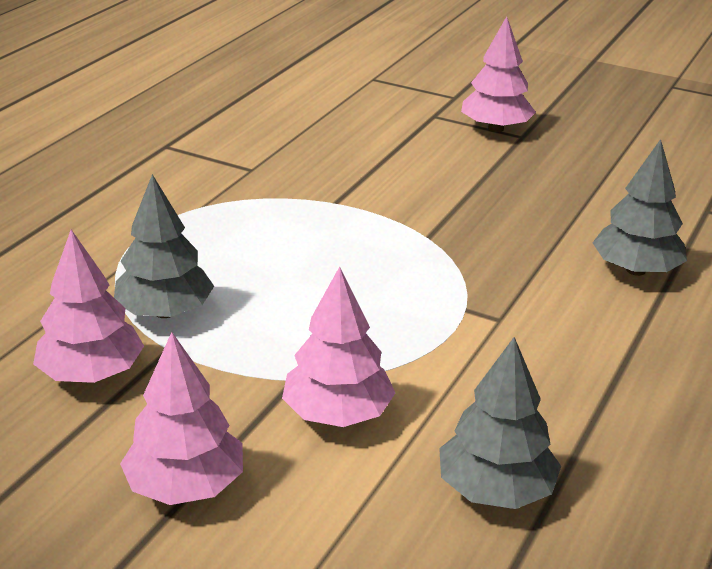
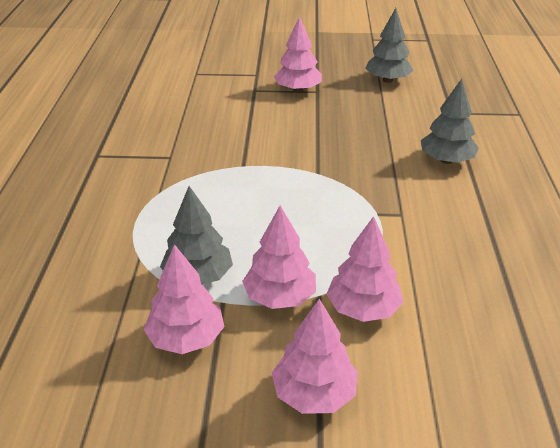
camera: 25 degrees left, 5 degrees up
grey tree [439,337,561,509] -> grey tree moved to [365,8,414,83]
none -> pink tree [242,205,316,309]

